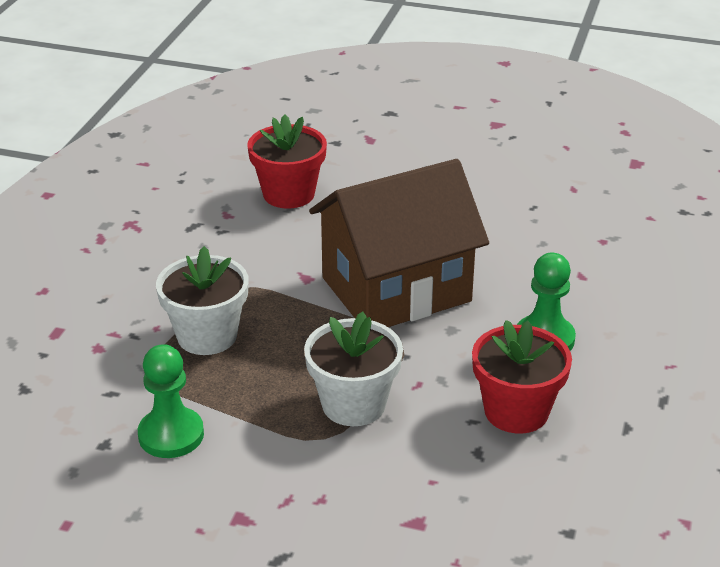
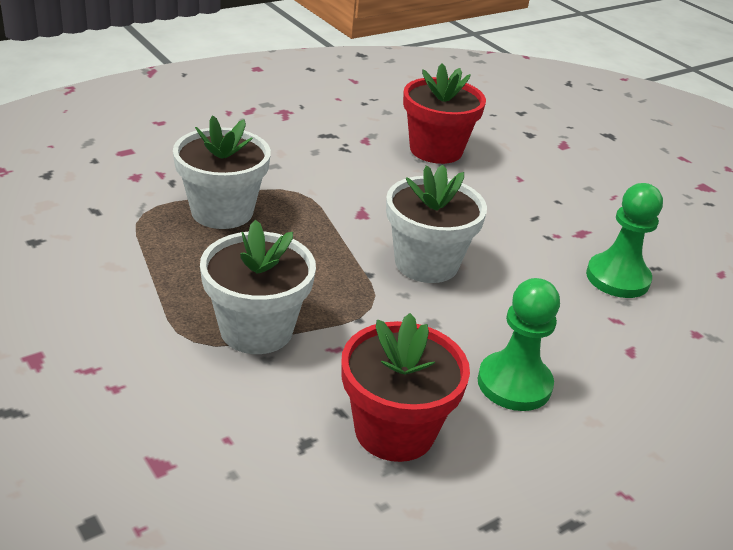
camera: 35 degrees right, 0 degrees up
green pawn [138,344,204,458] -> green pawn moved to [586,183,663,298]
brown house [309,159,489,327] -> white flower pot [386,165,487,283]

